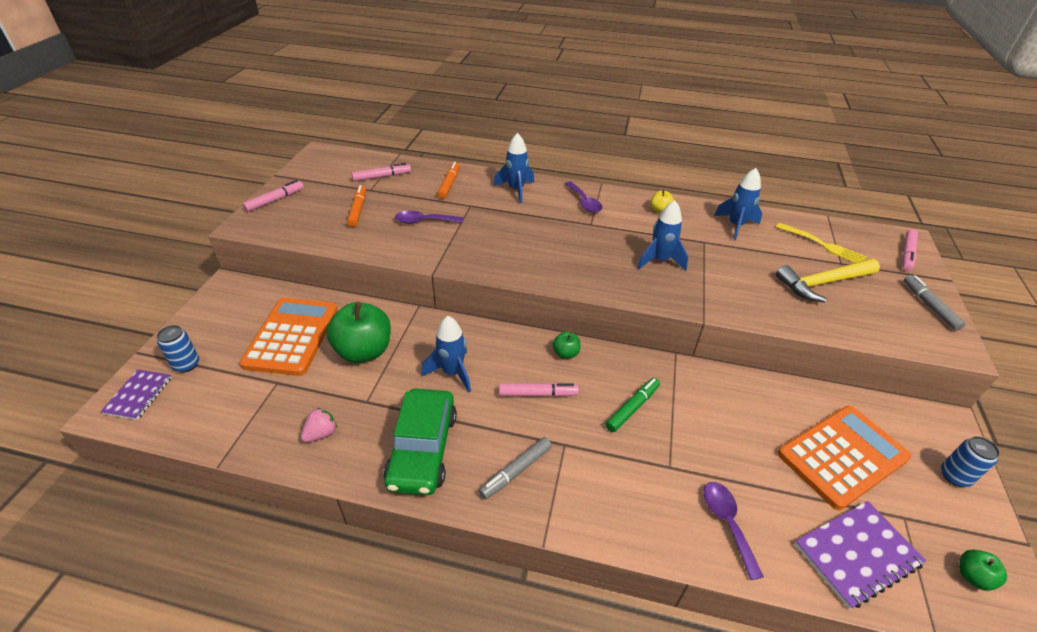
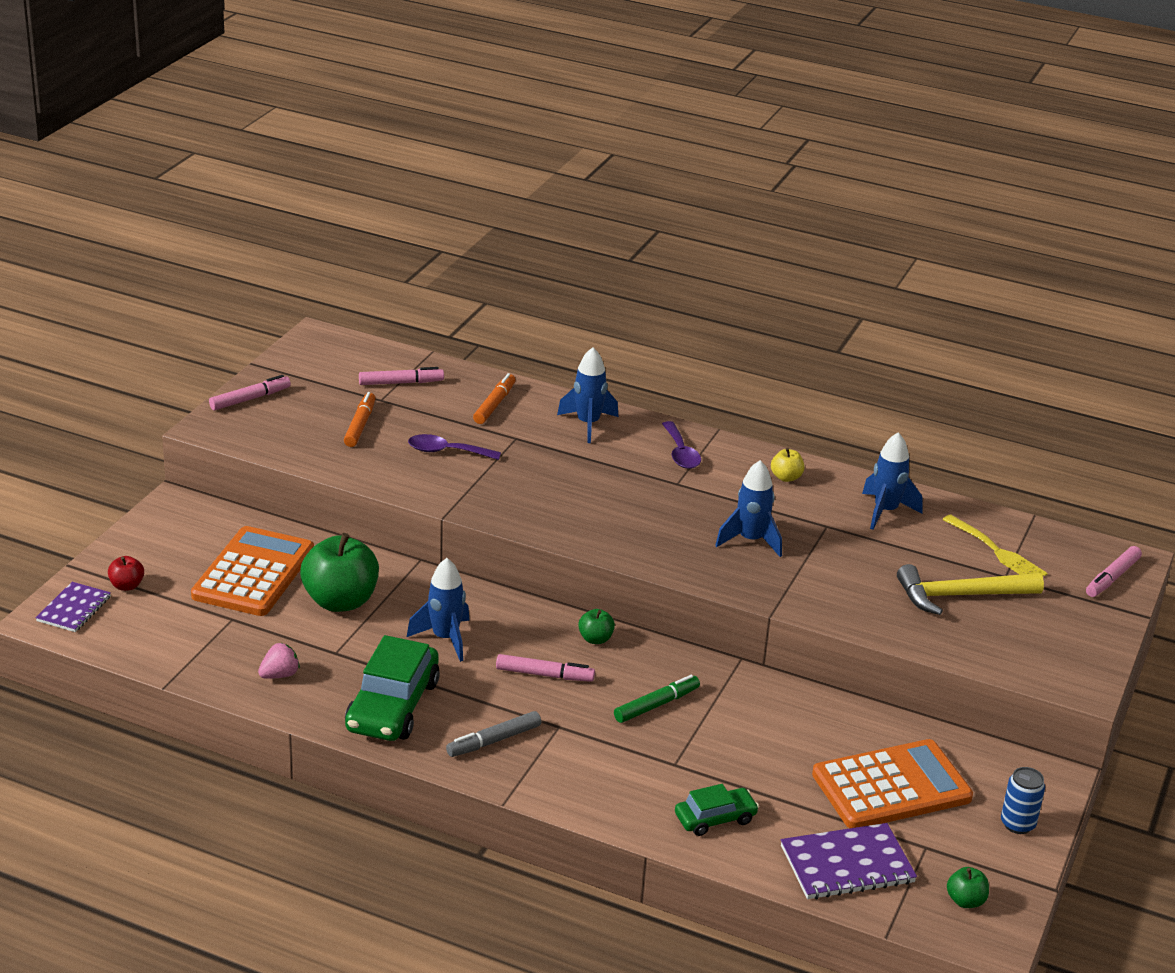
camera: 10 degrees right, 10 degrees down
blue can [157,325,199,373] -> red apple [108,556,144,591]
purple spoon [703,482,764,580] -> green car [675,784,759,836]
grey marker [904,275,966,331] -> none

